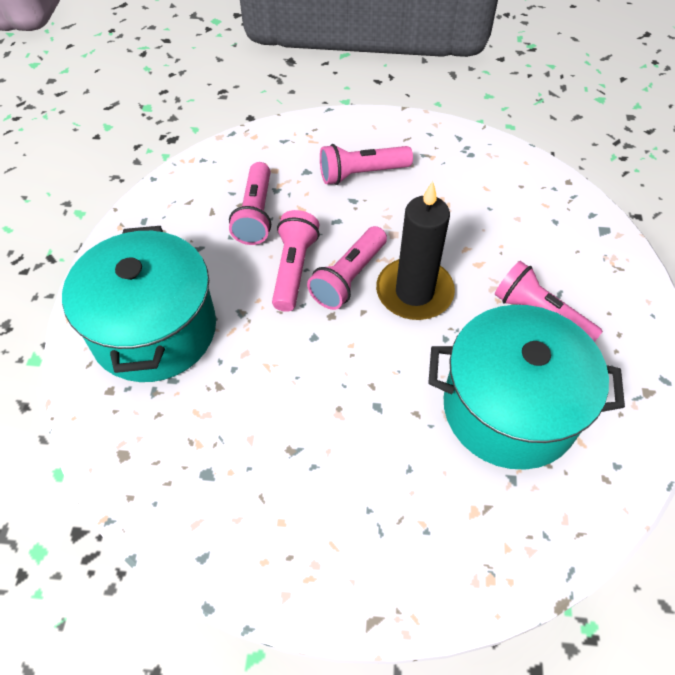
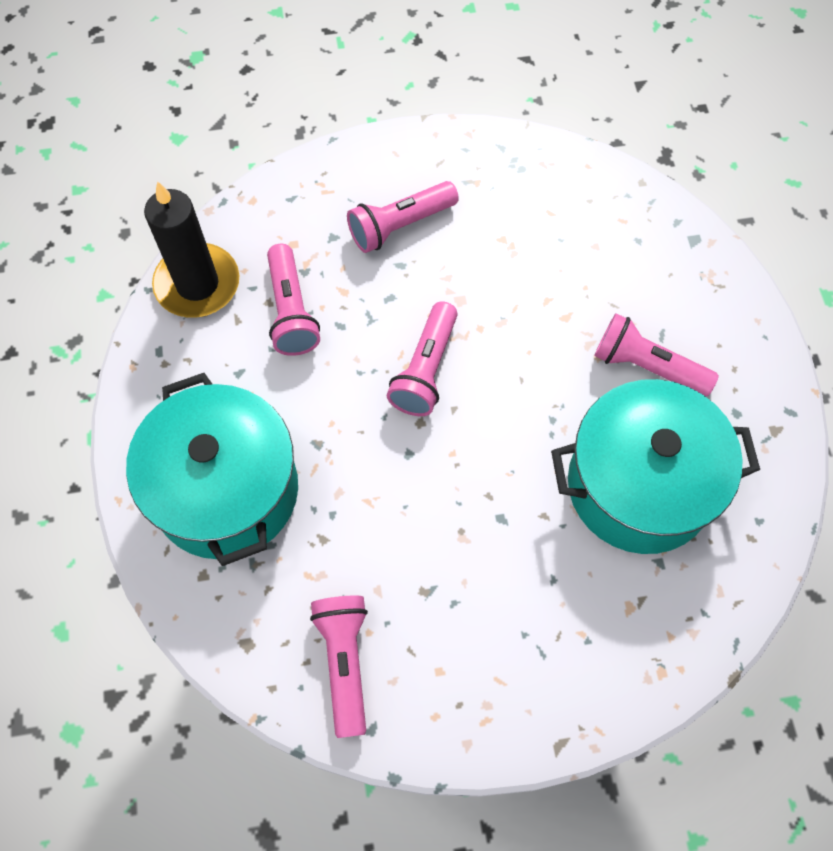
camera: 15 degrees left, 10 degrees up
pink flashlight [272,210,320,312] -> pink flashlight moved to [310,596,368,738]
black candle [376,181,455,320] -> black candle moved to [144,181,239,318]

